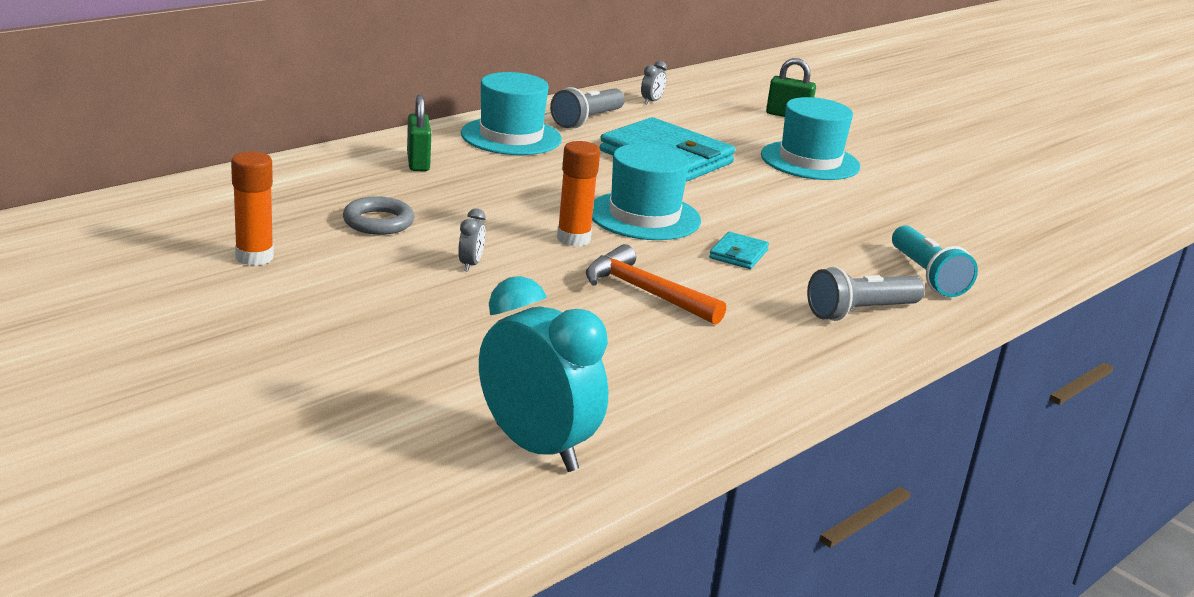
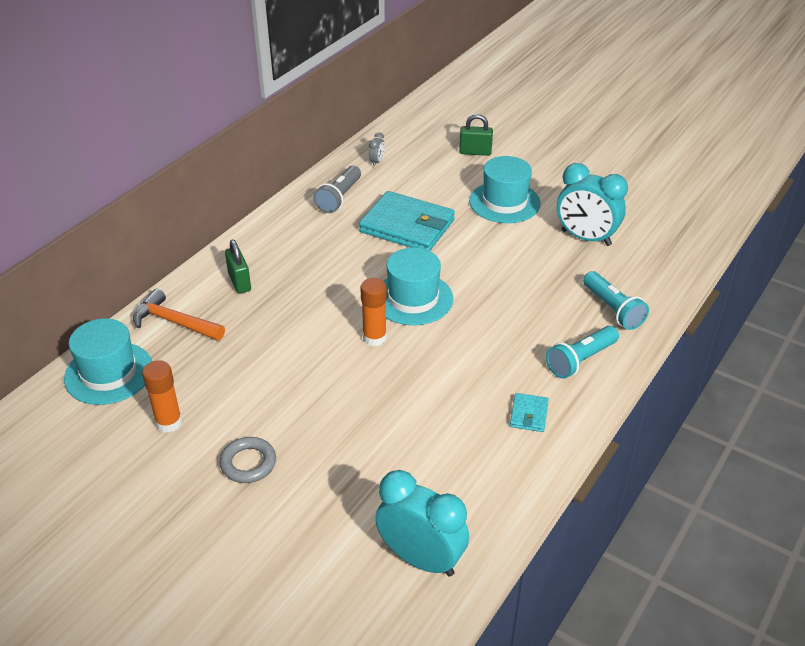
camera: 10 degrees left, 15 degrees up
grey ring [343,196,415,235] -> grey ring moved to [220,437,276,483]
grey clock [458,208,485,272] -> none
turquoise hat [461,72,562,155] -> turquoise hat moved to [64,319,152,405]
orange hammer [586,244,726,325] -> orange hammer moved to [133,289,225,341]
turquoise wallet [709,232,769,269] -> turquoise wallet moved to [510,393,549,432]
grey flashlight [807,266,925,321] -> turquoise flashlight [546,326,619,379]
none -> turquoise clock [557,163,628,246]

